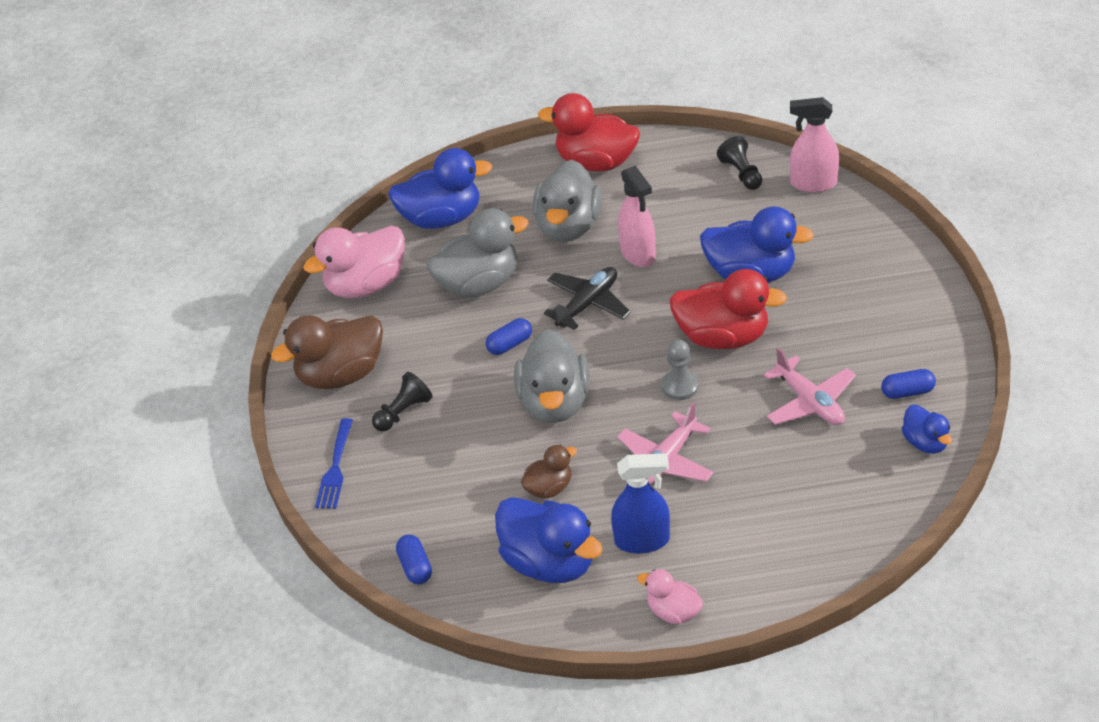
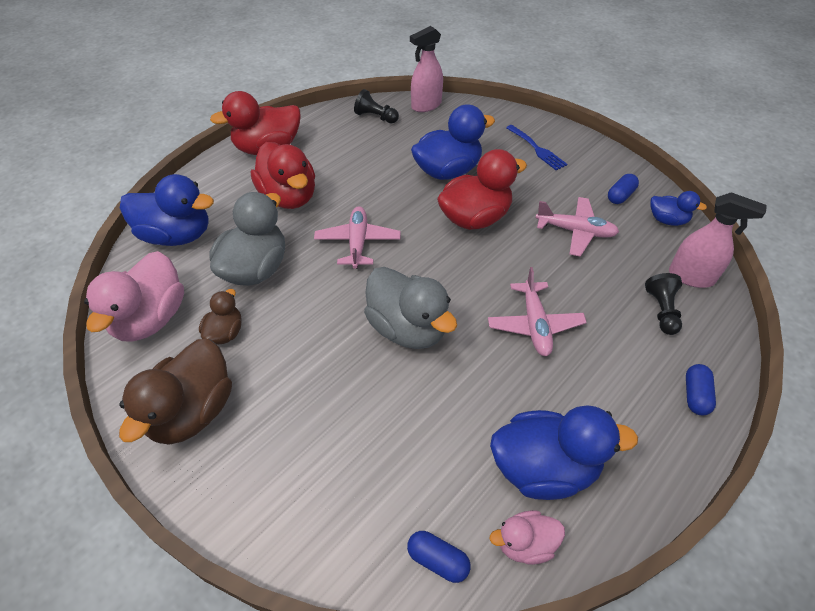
camera: 45 degrees left, 5 degrees up
blue fork [315,418,353,509] -> blue fork moved to [506,125,567,170]
black pawn [372,372,433,432] -> black pawn moved to [645,273,682,335]
blue duck [388,148,492,229] -> blue duck turned 60 degrees clockwise [120,174,214,246]
blue capsule [486,318,532,355] -> blue capsule moved to [686,364,716,415]
brown duck [521,445,577,498] -> brown duck moved to [199,289,241,344]
grey duck [532,160,602,242] -> red duck [251,142,315,209]
black plane [544,267,631,330] -> pink plane [314,206,401,269]
blue spray bottle [611,453,670,554] -> none
pink spray bottle [618,166,656,267] -> pink spray bottle moved to [669,192,767,288]
pink duck [637,569,703,624] -> pink duck moved to [489,510,565,565]
grey pawn [662,340,699,400] -> none

